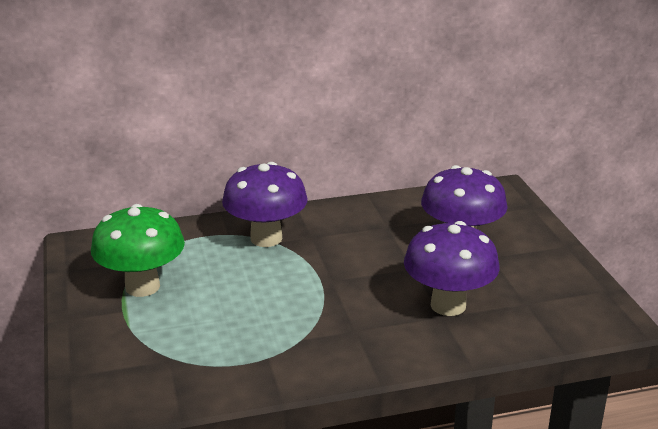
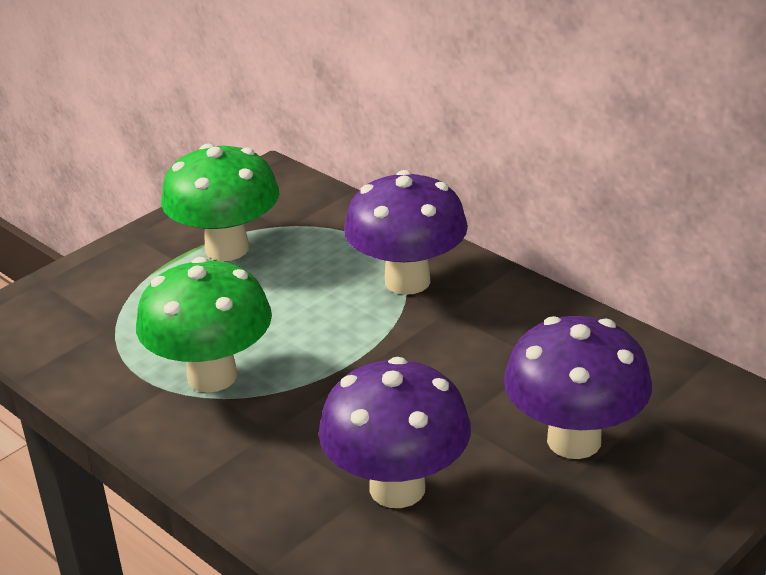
camera: 60 degrees right, 5 degrees up
none -> green mushroom [136,257,272,393]

